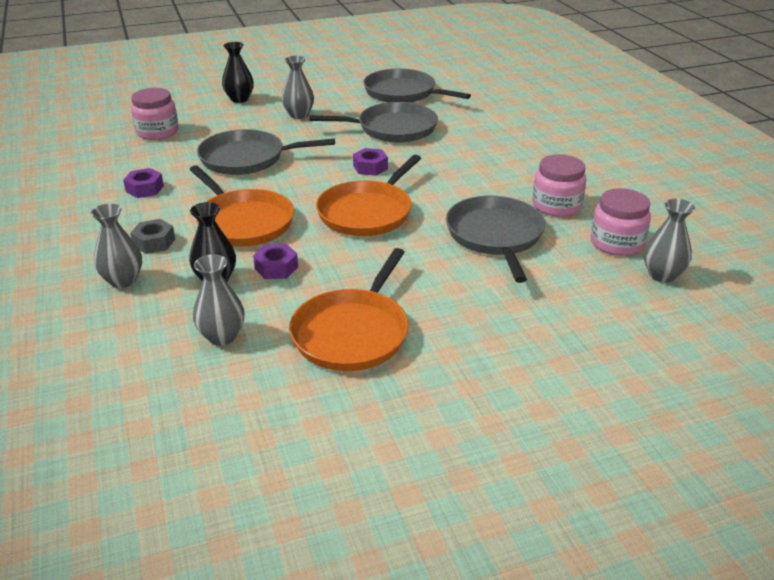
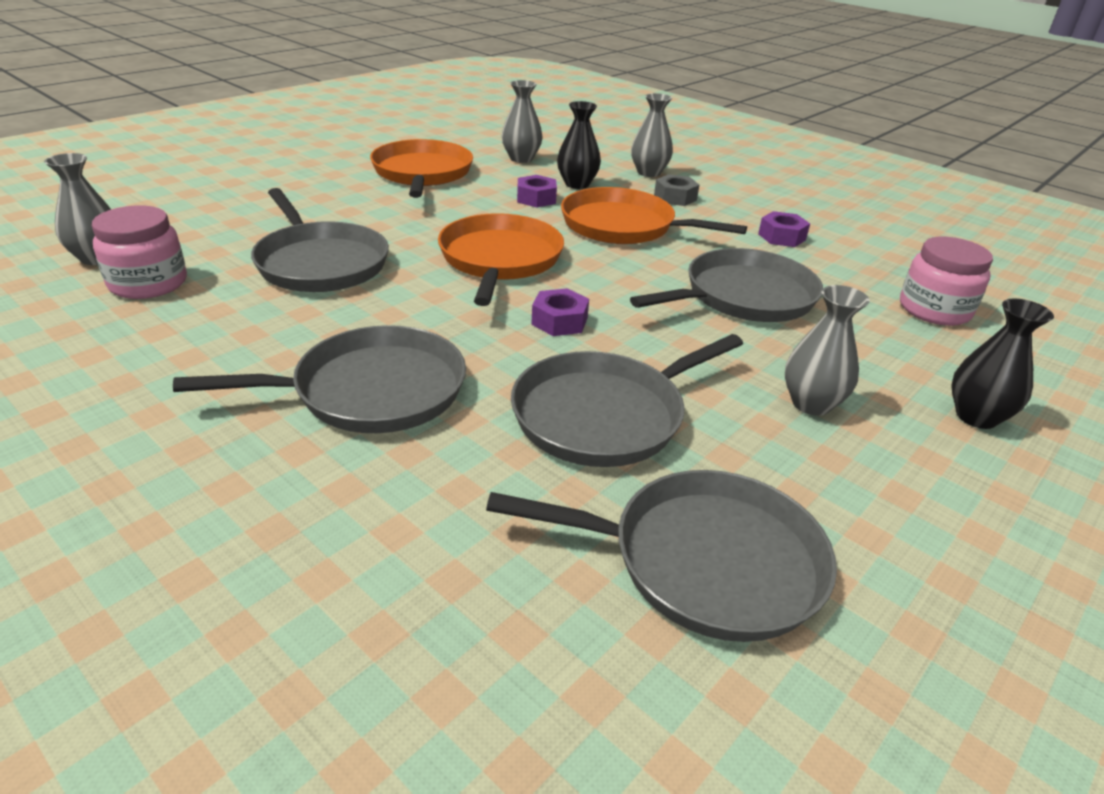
camera: 150 degrees right, 0 degrees up
pink jar [532,154,586,217] -> none
none -> grey pan [173,325,466,433]

